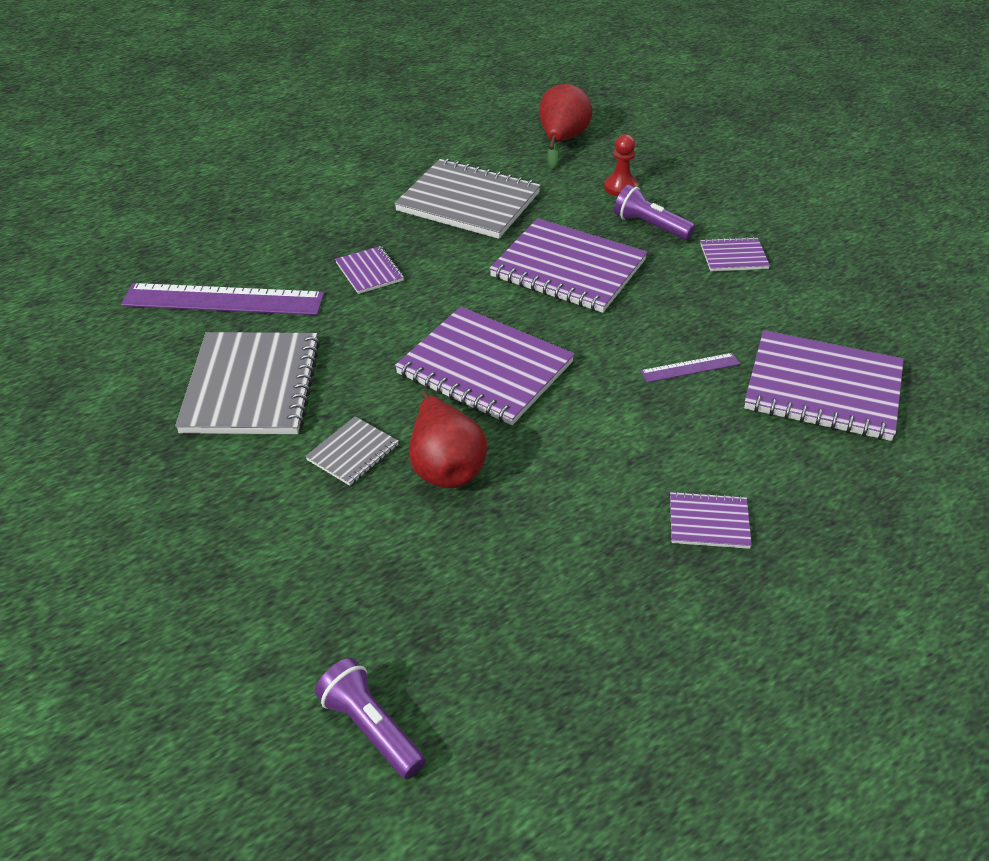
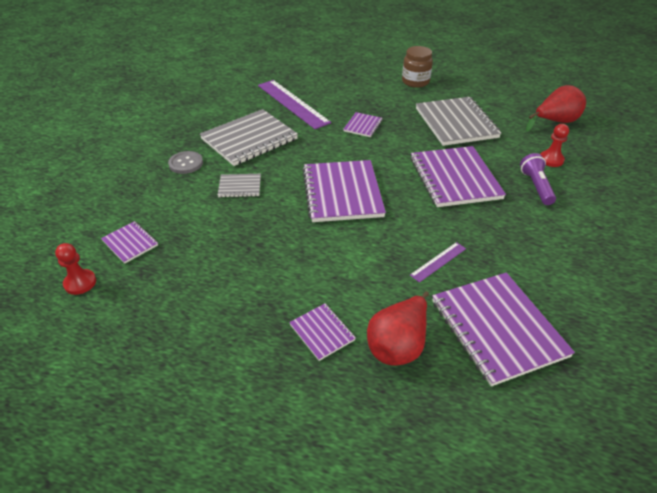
camera: 50 degrees right, 0 degrees up
purple flashlight [315,658,426,779] -> red pawn [55,243,96,295]
red pear [409,391,487,488] -> red pear moved to [367,291,429,366]
purple ruler [640,353,740,383] -> purple ruler turned 75 degrees counterclockwise [410,242,466,283]
purple notebook [700,237,770,271] -> purple notebook moved to [101,221,158,264]
none -> grey button [168,151,203,174]
none -> brown jar [402,46,433,88]

